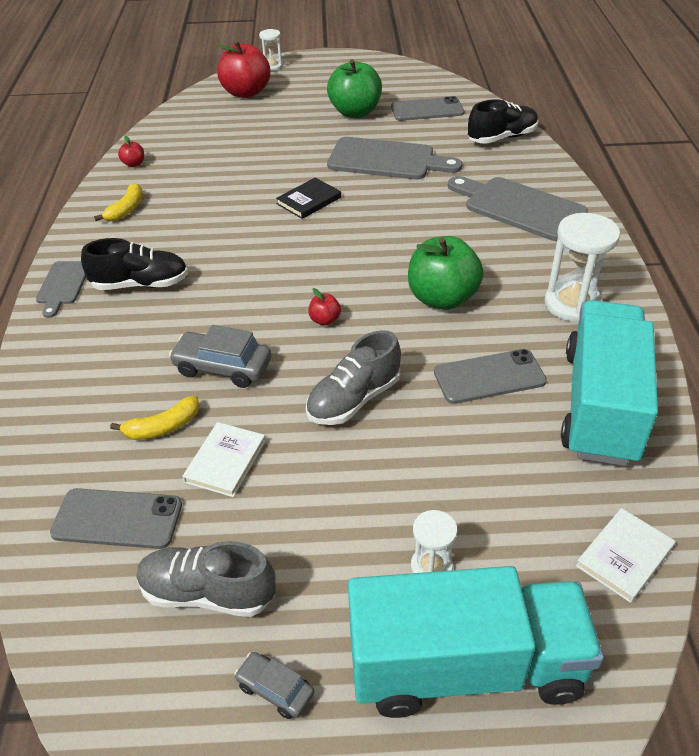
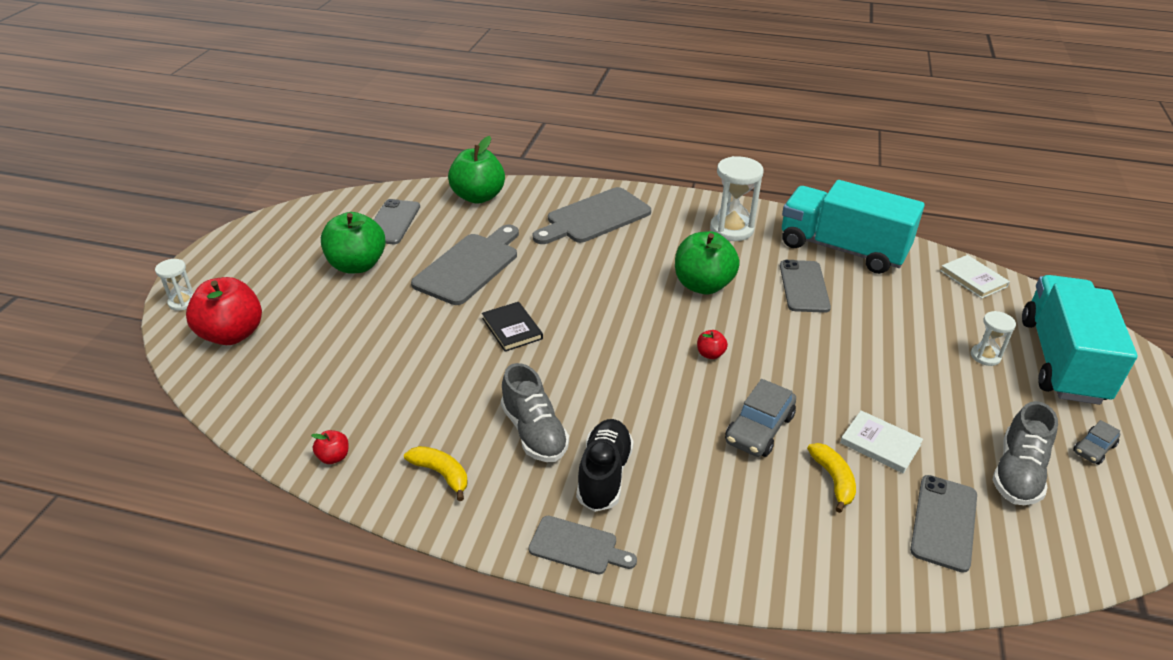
camera: 75 degrees left, 5 degrees down
grey shoe [306,330,401,425] -> grey shoe moved to [501,363,569,462]
black shoe [468,99,539,144] -> green apple [448,136,505,204]

